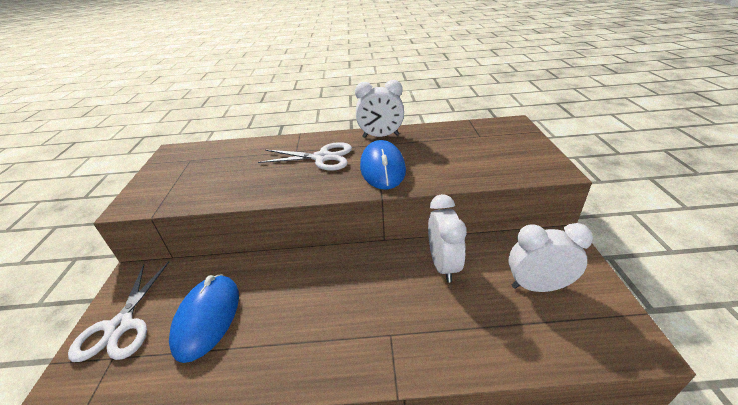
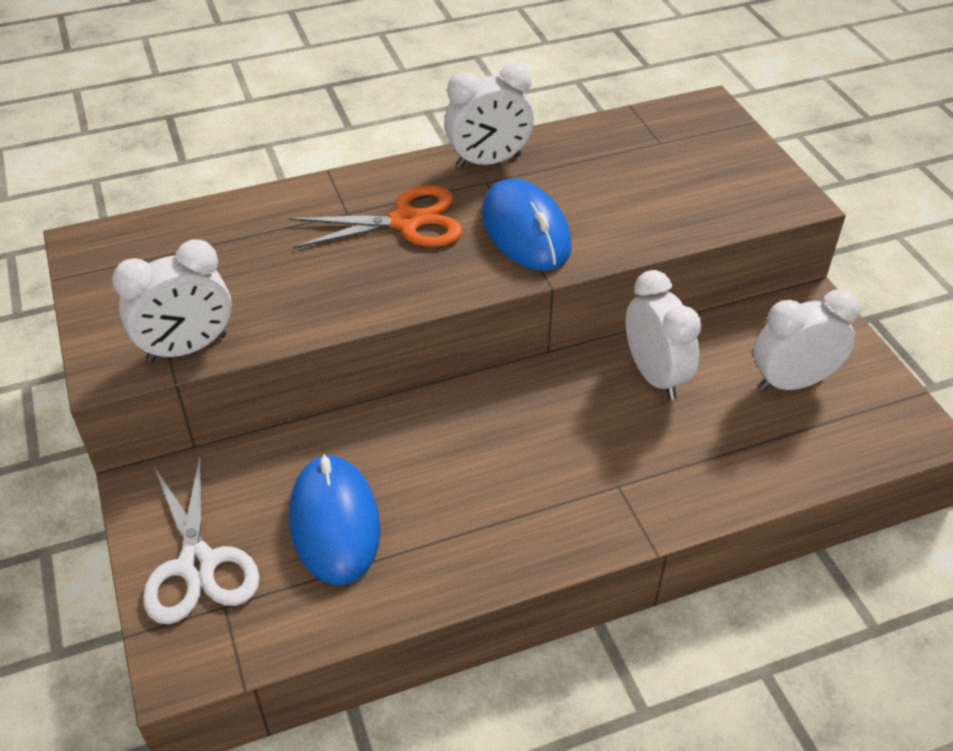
camera: 20 degrees left, 10 degrees up
white scissors [258,142,352,171] -> orange scissors [289,185,463,248]
none -> white clock [112,239,231,362]

